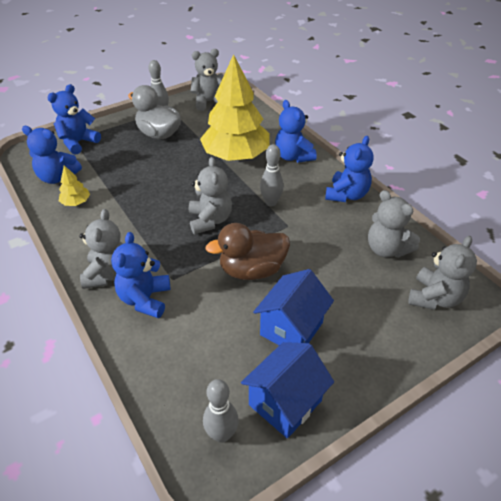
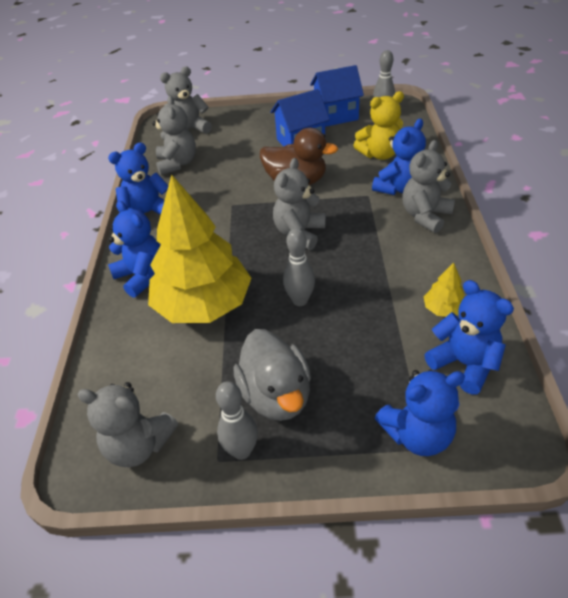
camera: 145 degrees left, 0 degrees up
grey bowling pin [260,144,284,206] -> grey bowling pin moved to [283,228,315,306]
blue teddy bear [275,100,317,163] -> blue teddy bear turned 45 degrees counterclockwise [108,201,160,298]
none -> yellow teddy bear [353,91,404,160]

